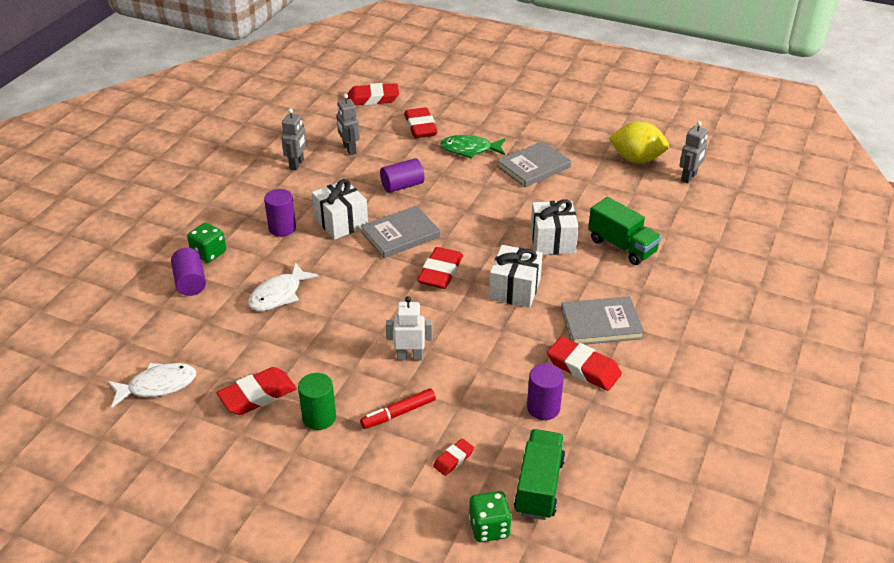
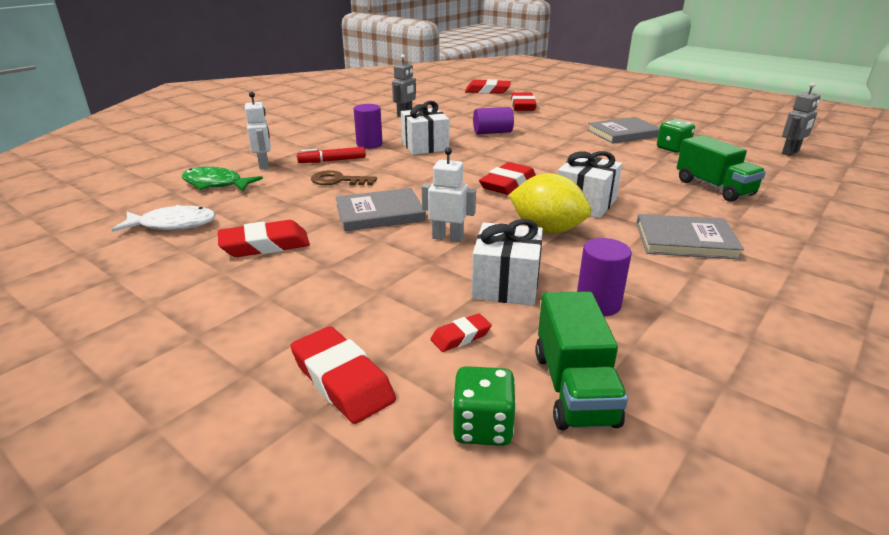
camera: 15 degrees right, 10 degrees down
purple cylinder [171,248,206,296] -> white robot [245,92,271,170]
green dice [187,222,226,263] -> green dice moved to [657,119,695,153]
white fish [248,262,319,311] -> brown key [311,170,377,185]
green cylinder [298,373,336,430] -> none
grey robot [337,94,360,155] -> none
red marker [360,388,436,429] -> red marker moved to [297,147,366,163]
grey book [361,206,441,258] -> grey book moved to [336,188,426,231]
green fish [440,135,505,159] -> green fish moved to [182,166,263,191]
green truck [514,429,565,520] -> green truck turned 150 degrees clockwise [535,291,628,430]
white gift [531,199,579,255] -> white gift moved to [471,219,543,306]
red eraser [547,336,622,391] -> red eraser moved to [290,326,396,424]
yellow lemon [609,121,669,163] -> yellow lemon moved to [509,173,591,234]

